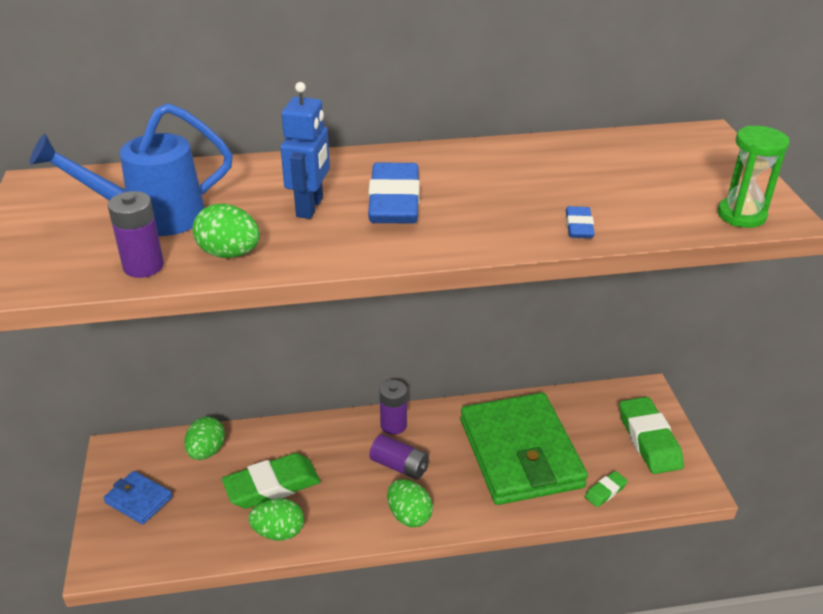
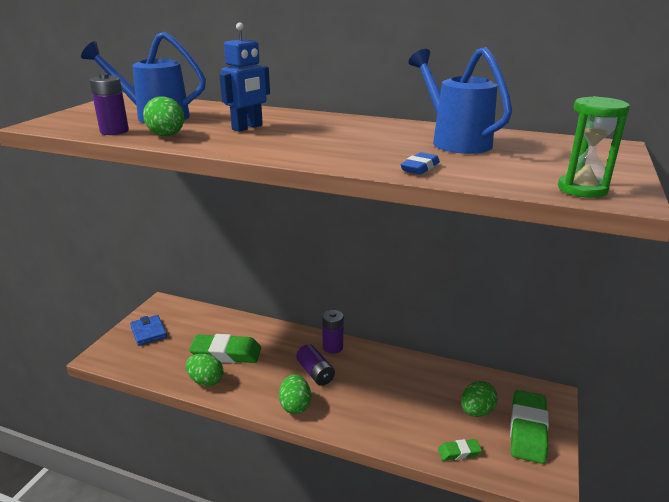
camera: 30 degrees right, 10 degrees down
green egg [184,416,225,460] -> green egg moved to [461,381,498,417]
blue eraser [368,163,420,224] -> none
green wallet [460,392,588,505] -> none
none -> blue watering can [409,47,512,154]

